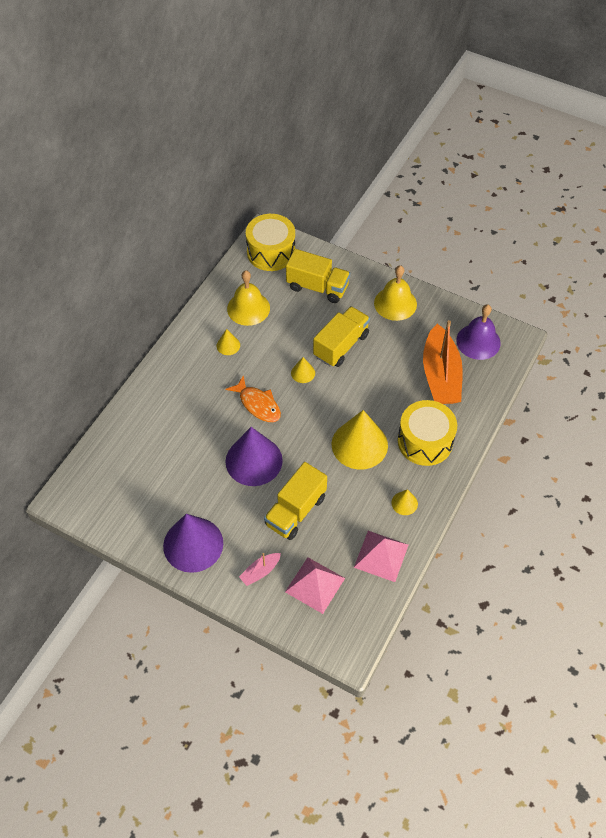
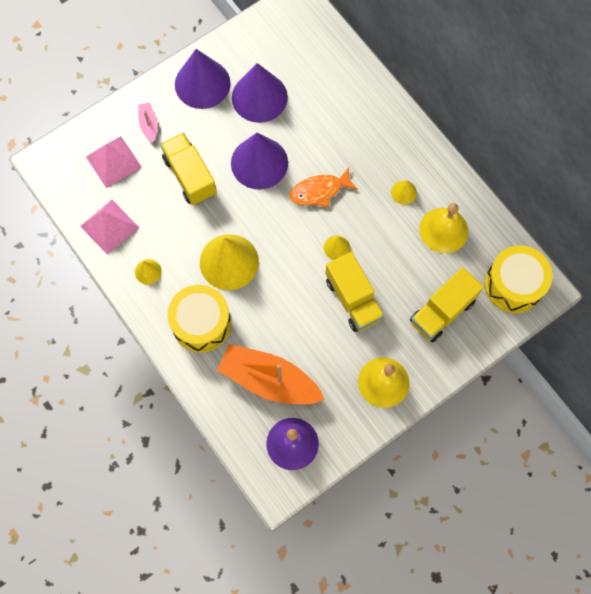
camera: 115 degrees right, 15 degrees up
none -> purple cone [232,63,288,123]

